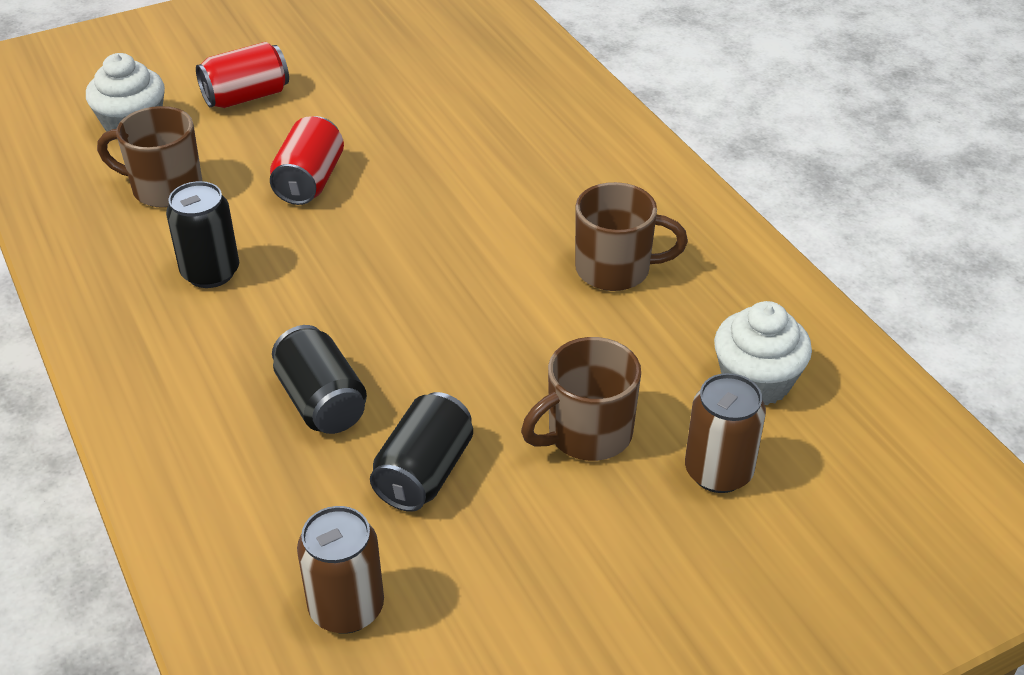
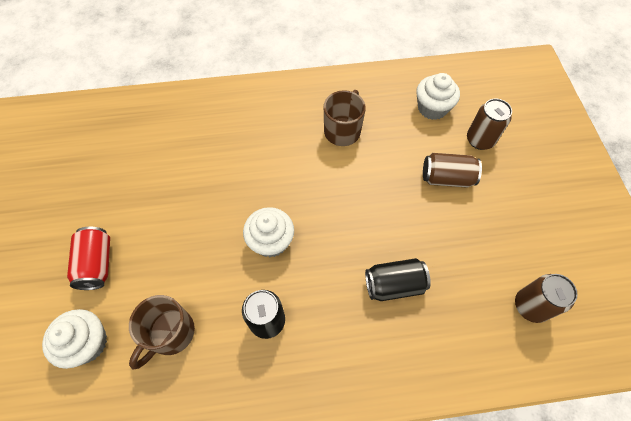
camera: 70 degrees left, 20 degrees up
red can [270,116,344,205] -> none
black can [370,392,473,512] -> none
brown mug [521,337,641,461] -> brown can [423,153,482,188]
none -> white cupcake [243,207,294,257]

